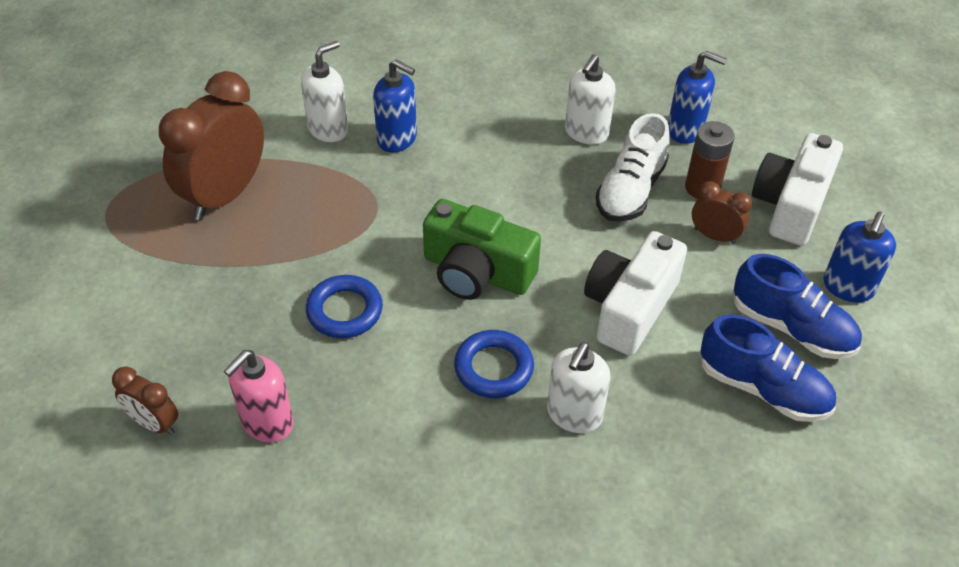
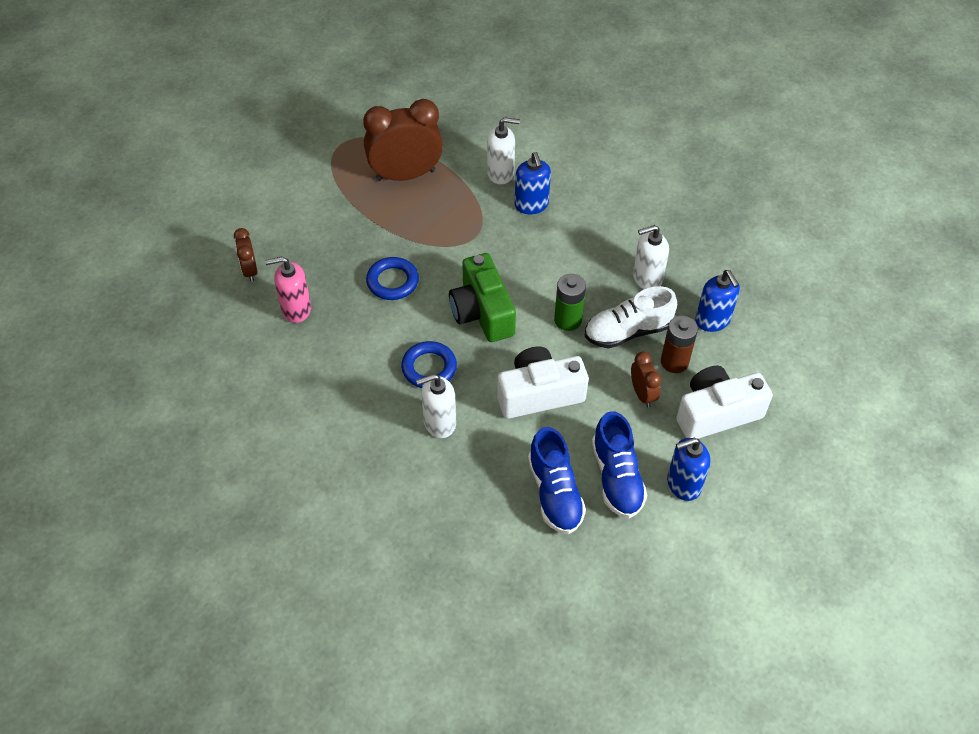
camera: 45 degrees right, 5 degrees up
none -> green battery [554,274,586,331]

